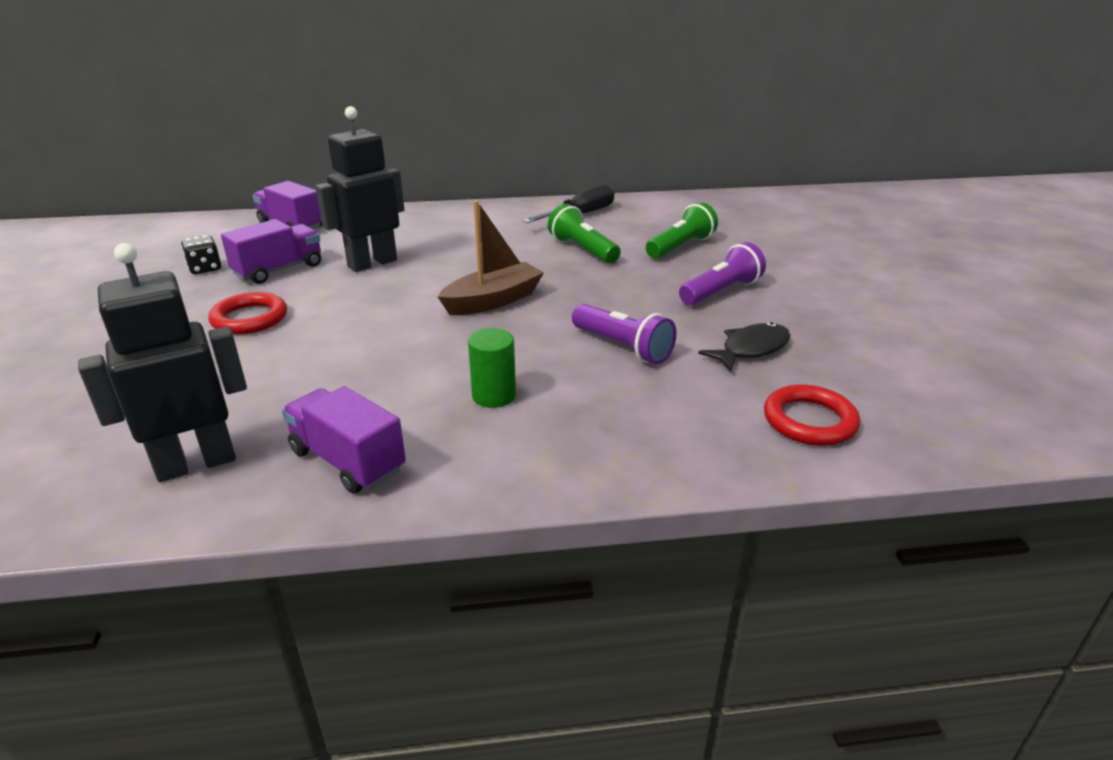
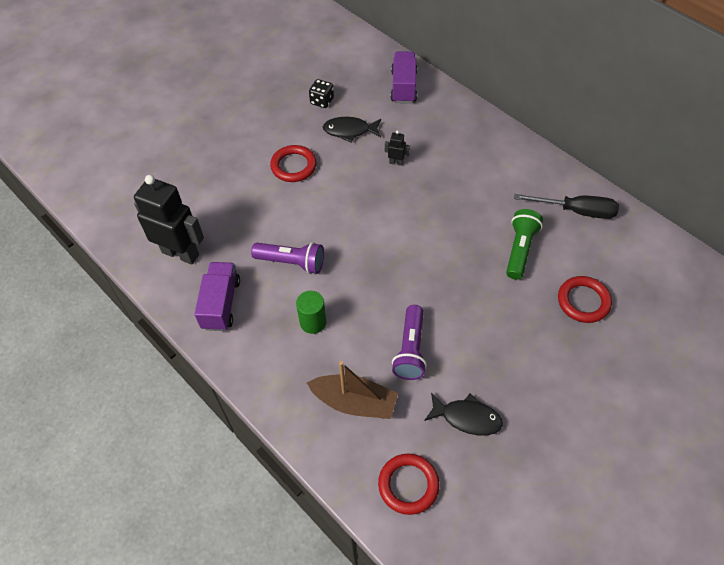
camera: 55 degrees right, 25 degrees up
purple truck [221,219,321,284] -> black fish [323,117,381,142]
black robot [315,106,404,272] -> black robot [385,131,410,166], size x0.41
brown boat [438,200,544,315] -> brown boat moved to [307,361,398,419]
green flashlight [646,202,718,259] -> red ring [558,276,612,323]
purple flashlight [679,242,766,305] -> purple flashlight moved to [251,242,324,274]

